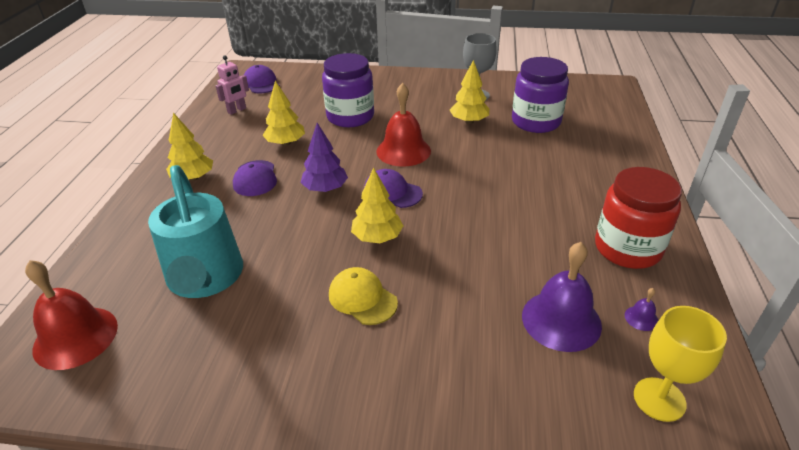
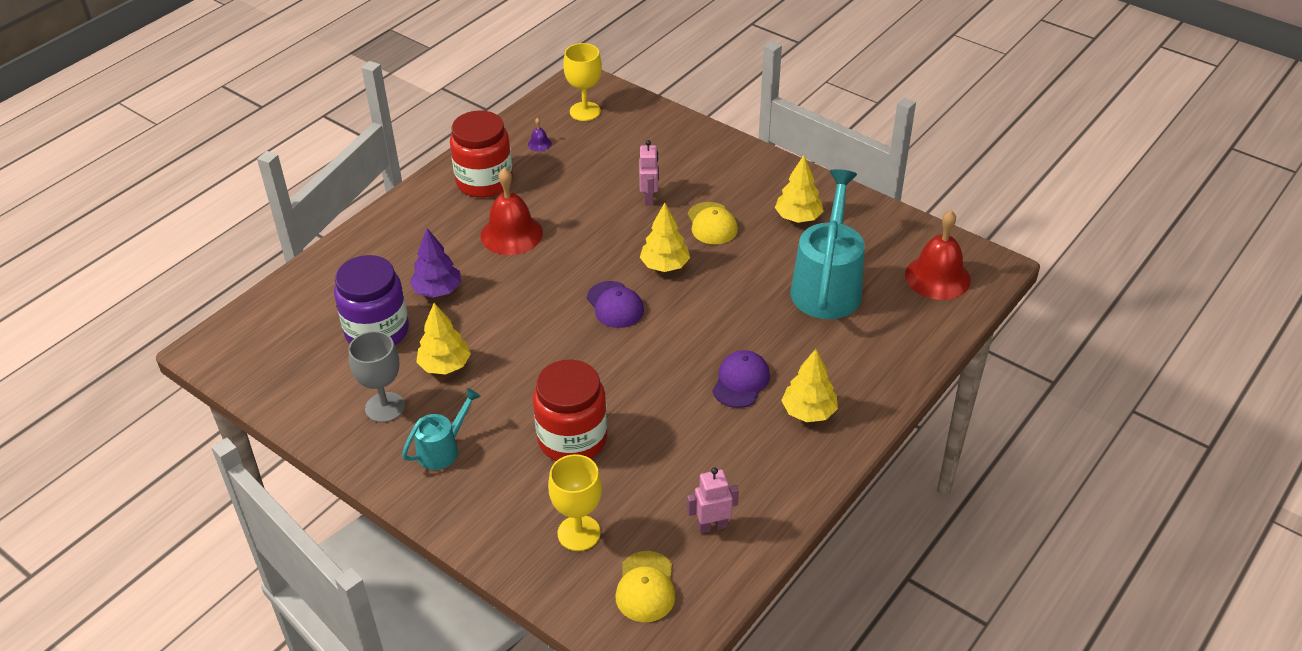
camera: 150 degrees left, 5 degrees up
purple cap [244,65,280,94] -> yellow cap [615,551,676,622]
yellow tree [262,81,305,146] -> yellow tree moved to [775,155,824,223]
purple tree [300,123,348,192] -> purple tree moved to [410,228,461,298]
purple jar [322,53,374,127] -> red jar [533,359,607,461]
red bell [376,83,431,167] -> red bell moved to [481,168,543,255]
purple bell [522,242,602,352] -> none
none -> turquoise watering can [402,388,481,470]
none -> yellow goblet [548,454,602,551]
none -> pink robot [639,140,659,206]

